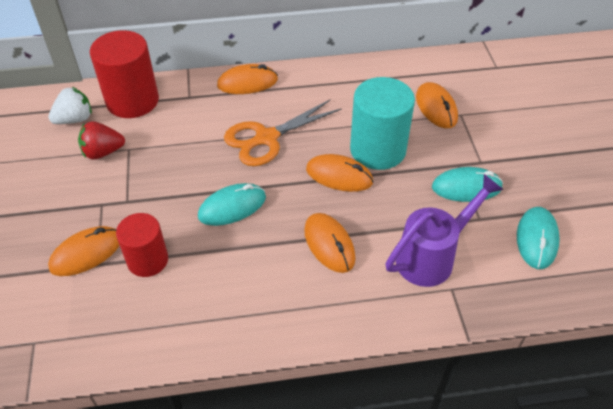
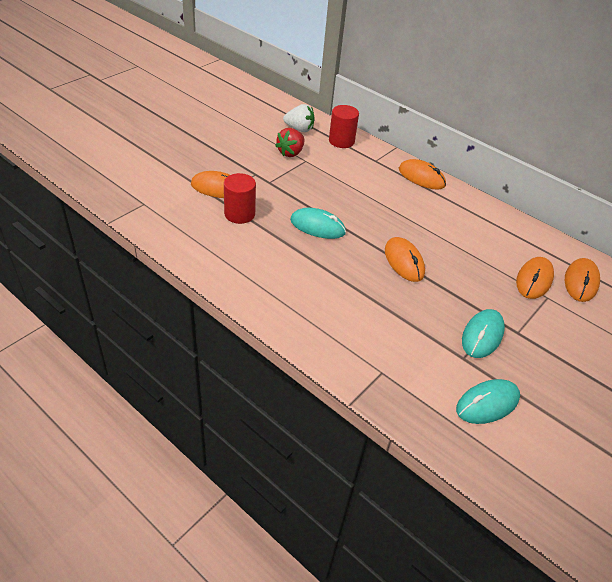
camera: 45 degrees right, 5 degrees down
red strawberry [78,121,125,159] -> red strawberry turned 90 degrees counterclockwise [275,128,305,157]
red cylinder [90,30,159,118] -> red cylinder [329,105,359,148], size x0.64
orange scissors [224,99,342,166] -> none
orange mouse [304,213,356,273] -> orange mouse moved to [565,258,600,302]
turquoise cylinder [350,77,415,170] -> none
purple watering can [385,174,504,287] -> none
turquoise mouse [432,167,503,202] -> turquoise mouse turned 75 degrees clockwise [462,309,505,358]

